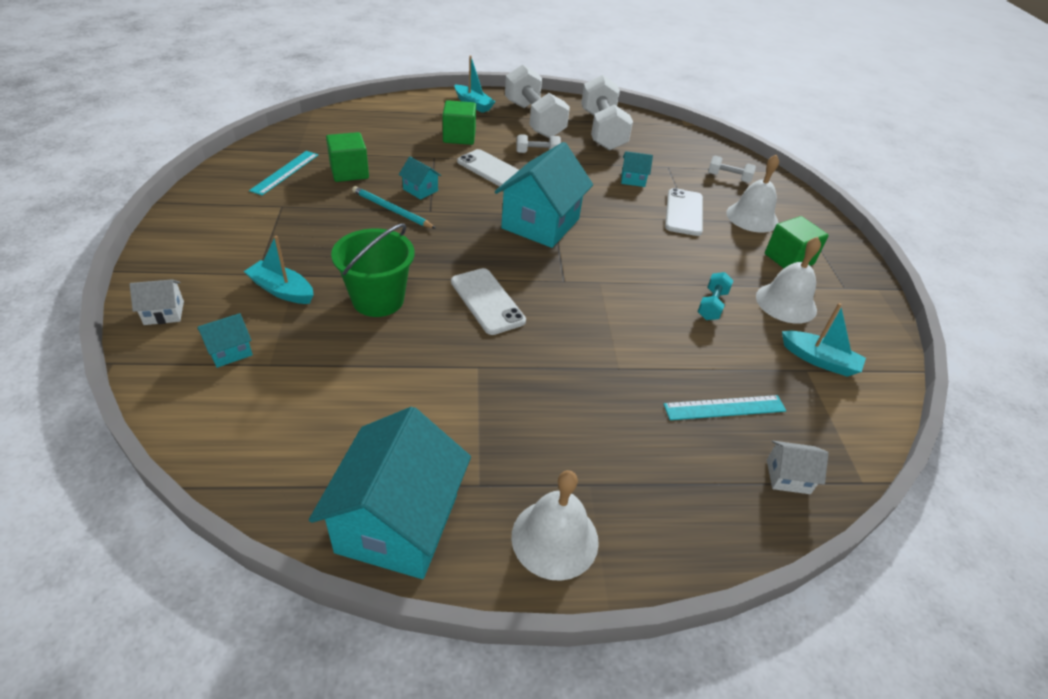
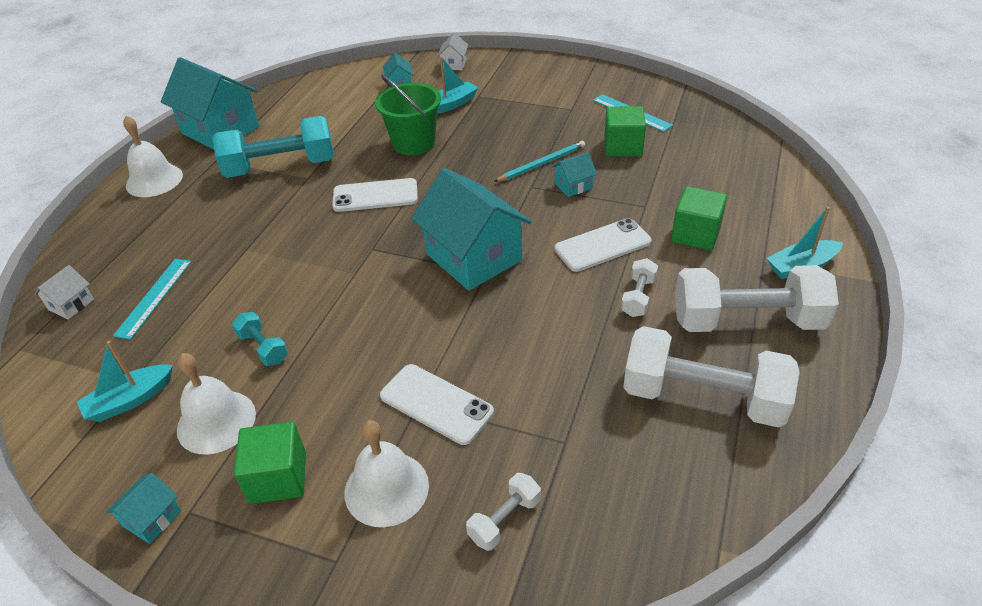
camera: 120 degrees right, 0 degrees up
turquoise house [621,151,653,187] -> turquoise house moved to [106,473,181,544]
none -> turquoise dumbbell [212,116,334,178]

